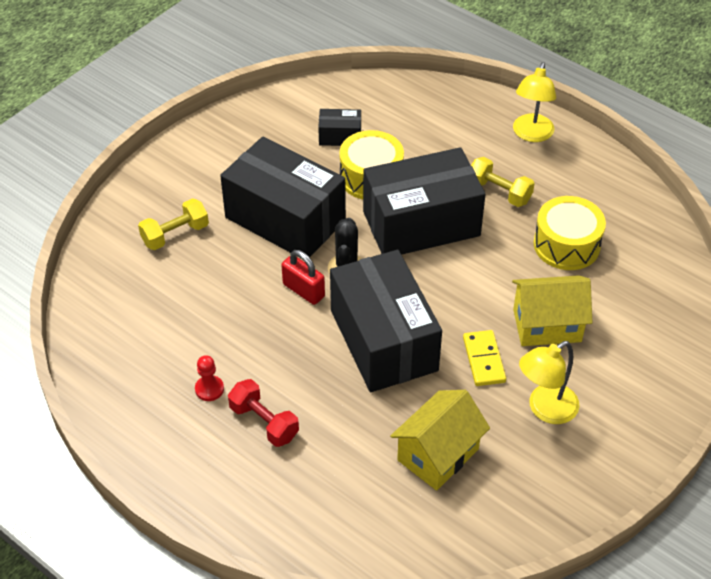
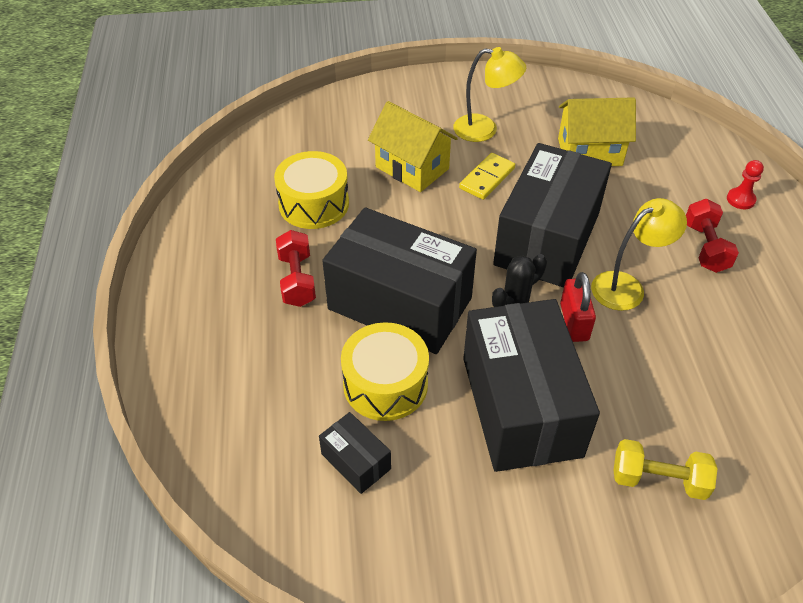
camera: 135 degrees left, 0 degrees up
red pawn [195,355,224,401] -> red pawn moved to [727,160,764,209]
yellow dumbbell [471,157,535,207] -> red dumbbell [276,230,316,307]
yellow lamp [513,62,556,142] -> yellow lamp moved to [591,198,687,311]

